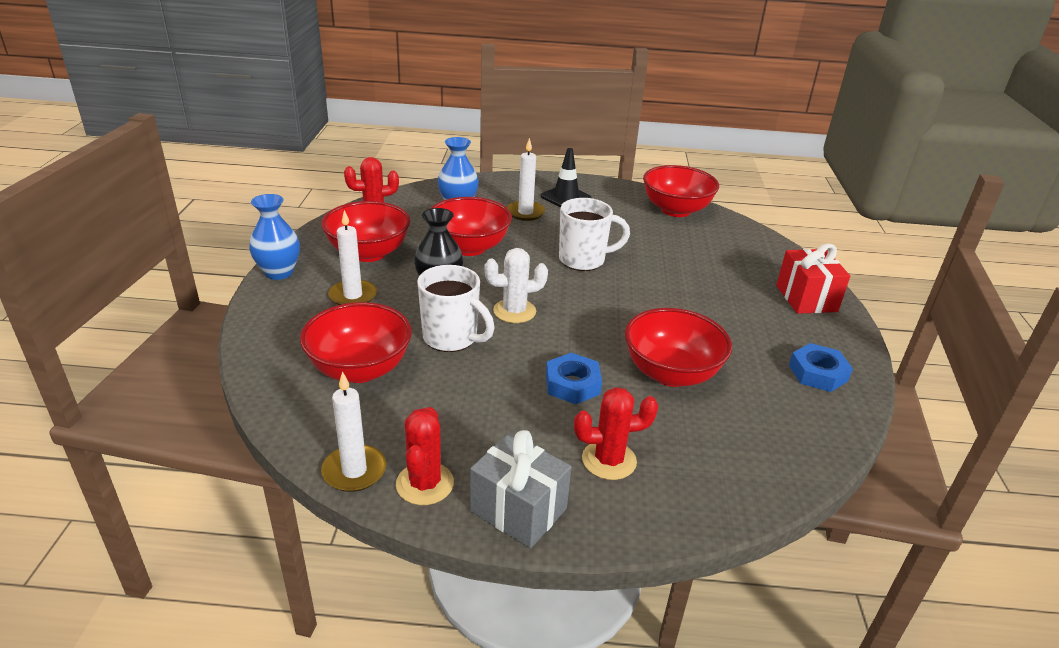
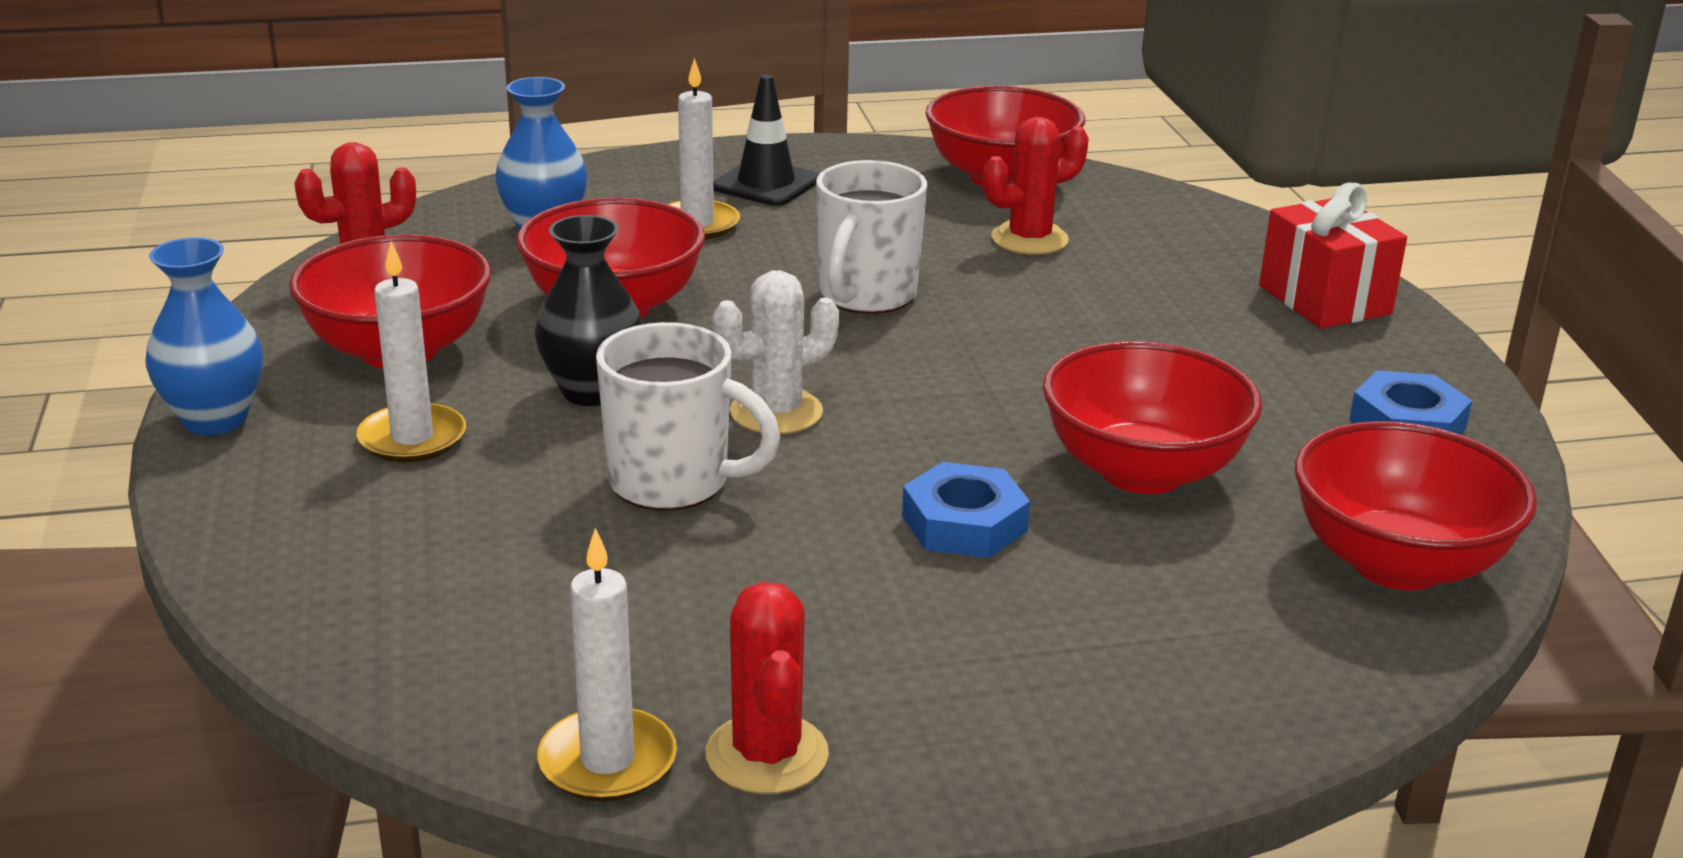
camera: 15 degrees left, 5 degrees down
red bowl [300,302,412,383] -> red bowl moved to [1295,421,1537,590]
grey gift [470,430,571,548] -> none
white mug [559,198,630,271] -> white mug turned 135 degrees clockwise [816,160,927,314]
red cactus [574,387,658,480] -> red cactus moved to [983,117,1089,255]

